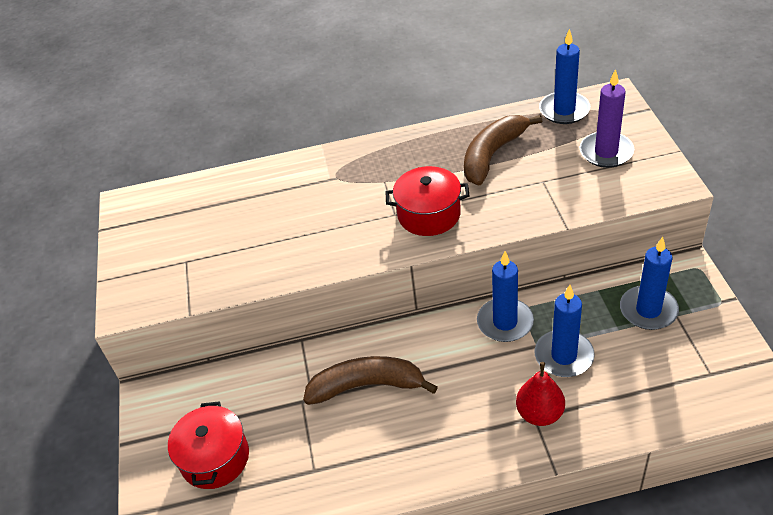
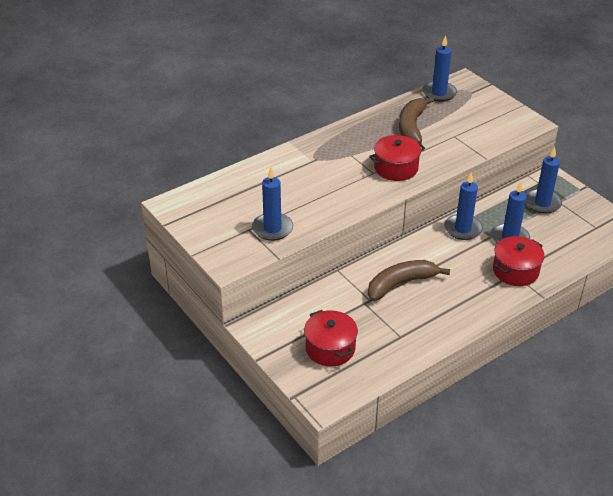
camera: 30 degrees left, 5 degrees down
red pear [516,362,565,426] -> red pot [493,236,544,286]
purple candle [580,69,634,168] -> none
none -> blue candle [252,167,293,241]

